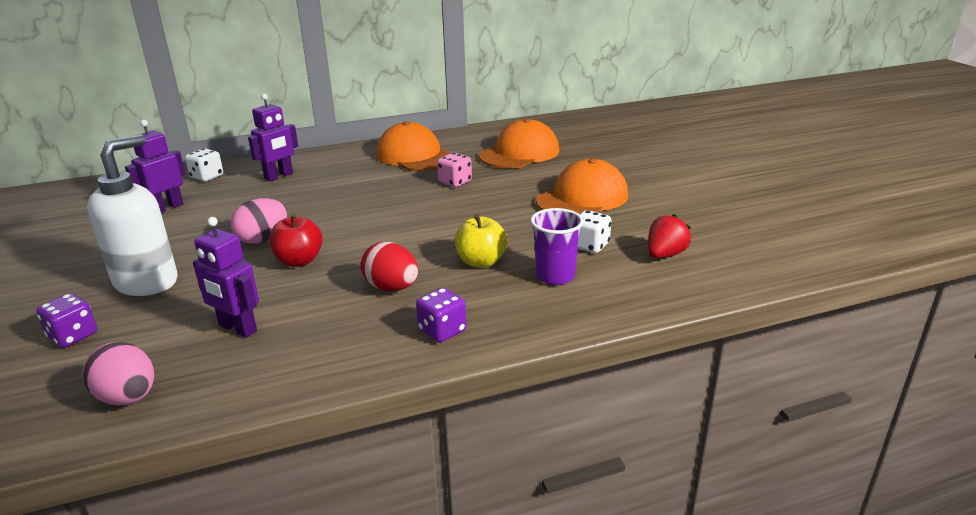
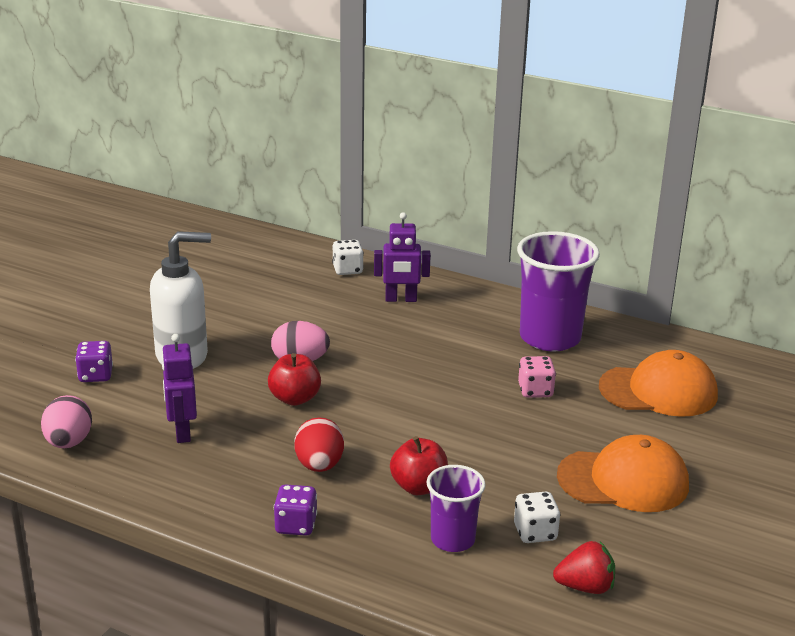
camera: 45 degrees right, 0 degrees up
purple robot [125,119,186,213] -> none
orange cap [376,121,452,171] -> purple cup [517,231,600,352]
yellow apple [455,214,507,268] -> red apple [390,436,448,495]

